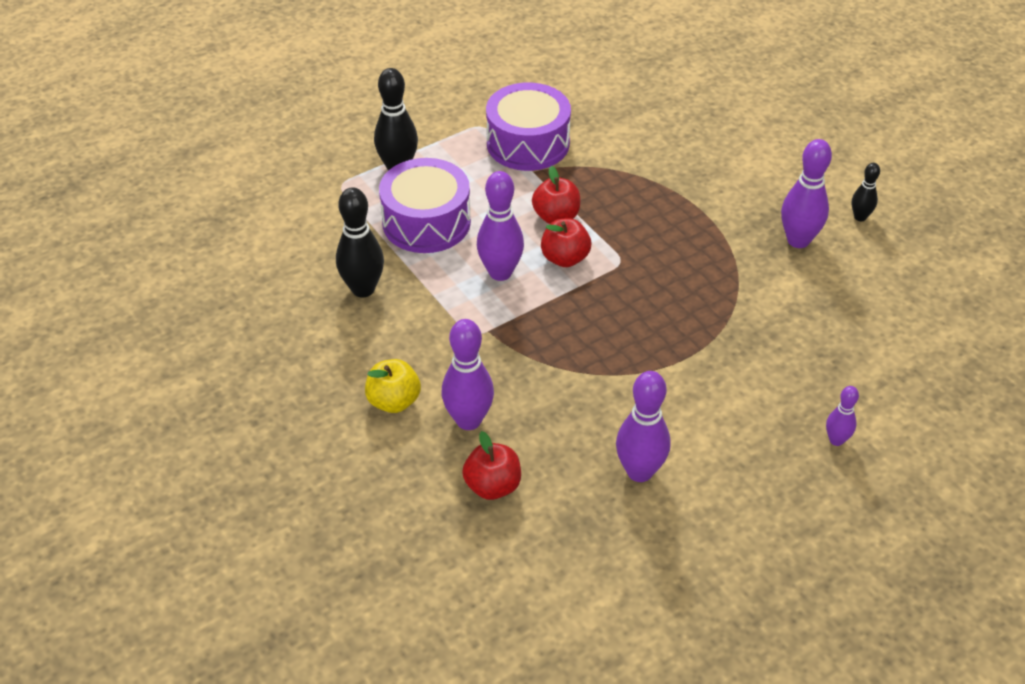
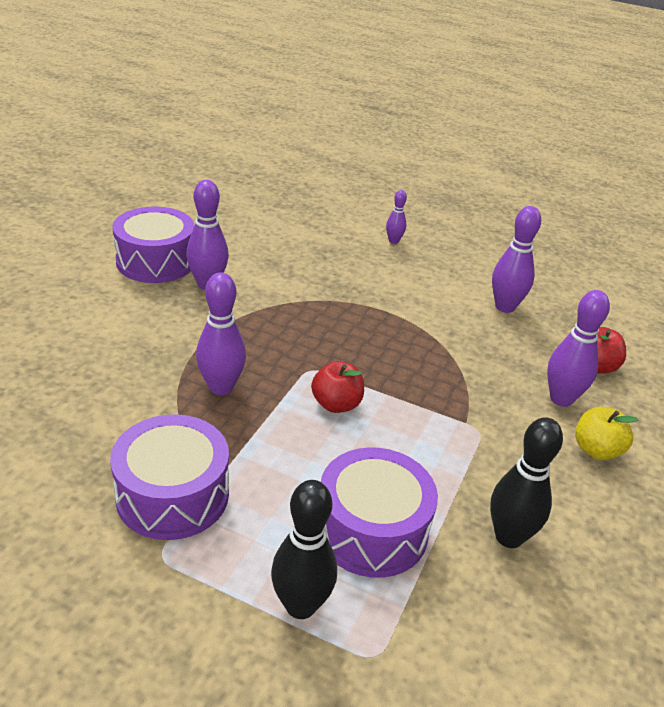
camera: 125 degrees left, 10 degrees down
purple bowling pin [477,171,524,281] -> purple bowling pin moved to [196,272,246,395]
red apple [532,166,580,224] -> none
black bowling pin [852,163,880,221] -> purple drum [113,207,194,283]

